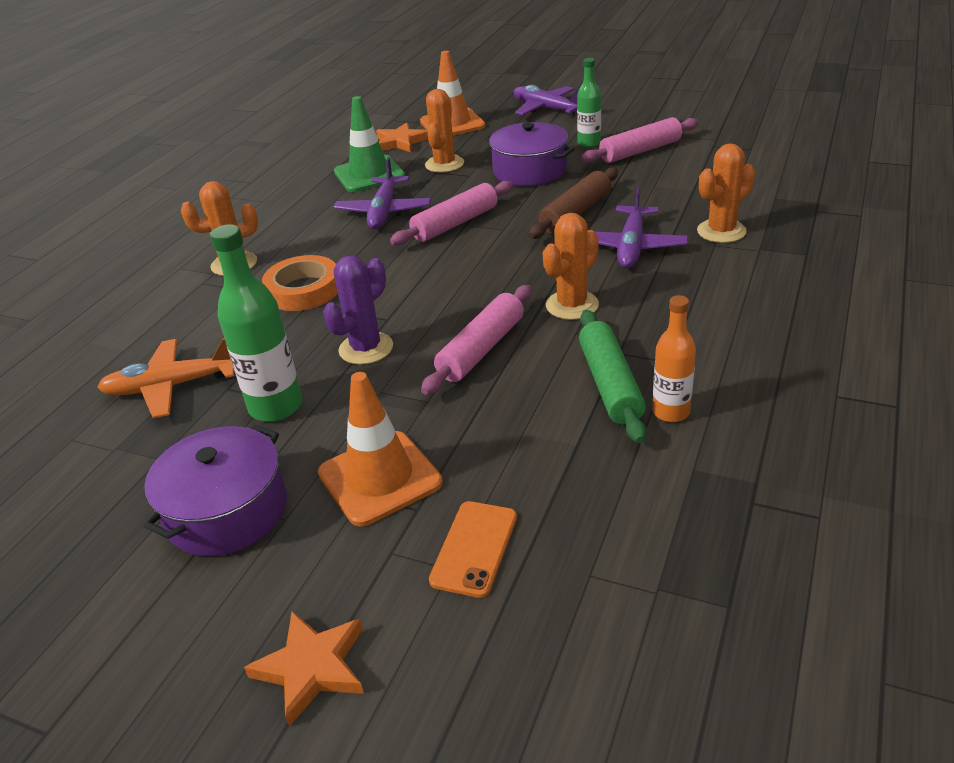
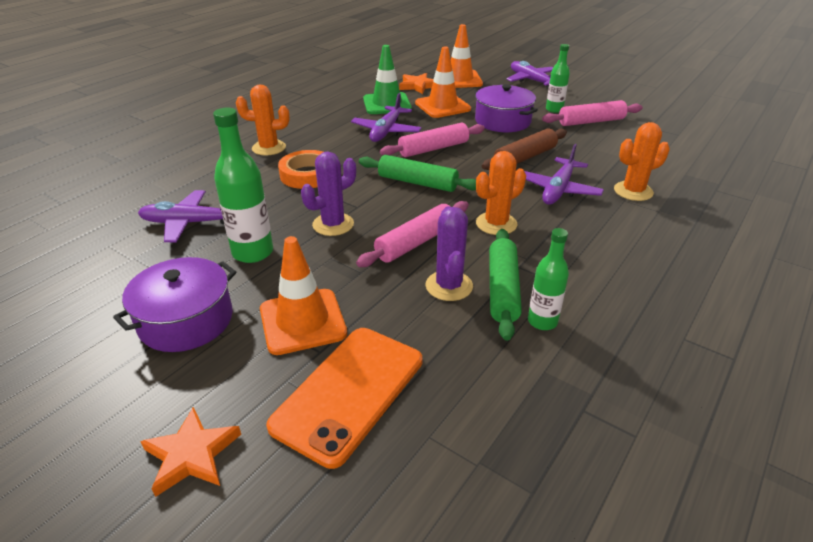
camera: 10 degrees right, 0 degrees up
orange plane [97,338,234,418] -> purple plane [138,190,224,242]
orange cactus [425,89,464,173] -> orange traffic cone [415,47,471,118]
orange phone [429,501,517,598] -> orange phone [266,328,422,469], size x1.78
orange bottle [652,295,696,422] -> green bottle [528,228,569,330]
none -> green rolling pin [359,155,476,192]
none -> purple cactus [426,206,473,301]

